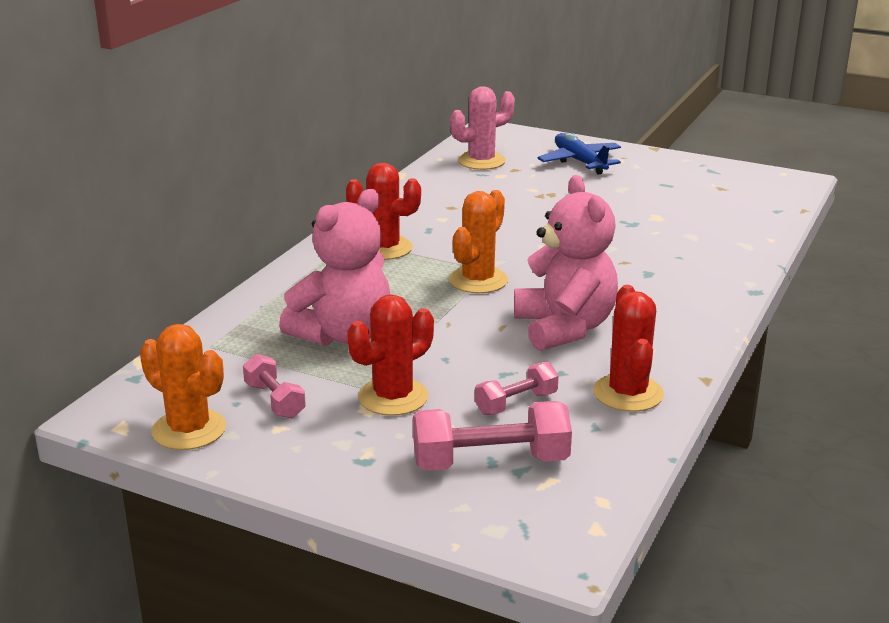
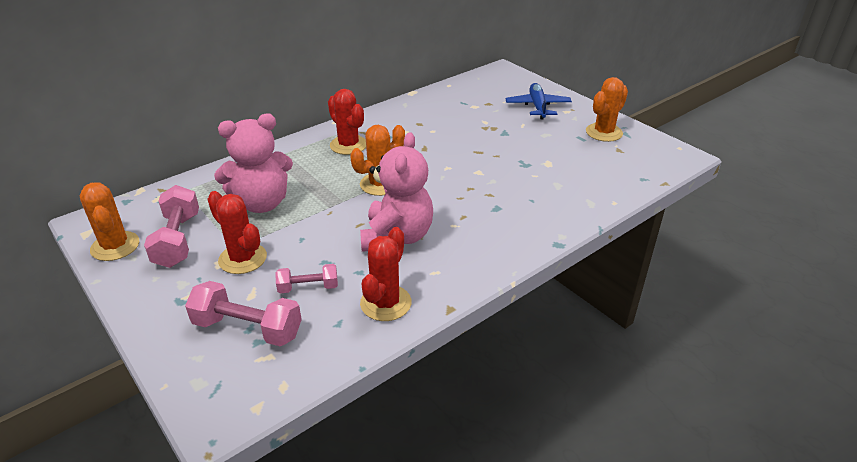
camera: 25 degrees right, 10 degrees up
pink dumbbell [243,354,306,419] -> pink dumbbell [144,185,199,268], size x1.68
red cactus [347,294,434,416] -> red cactus turned 60 degrees clockwise [208,191,267,274]
pink cactus [450,86,515,170] -> none
none -> orange cactus [586,77,628,142]

